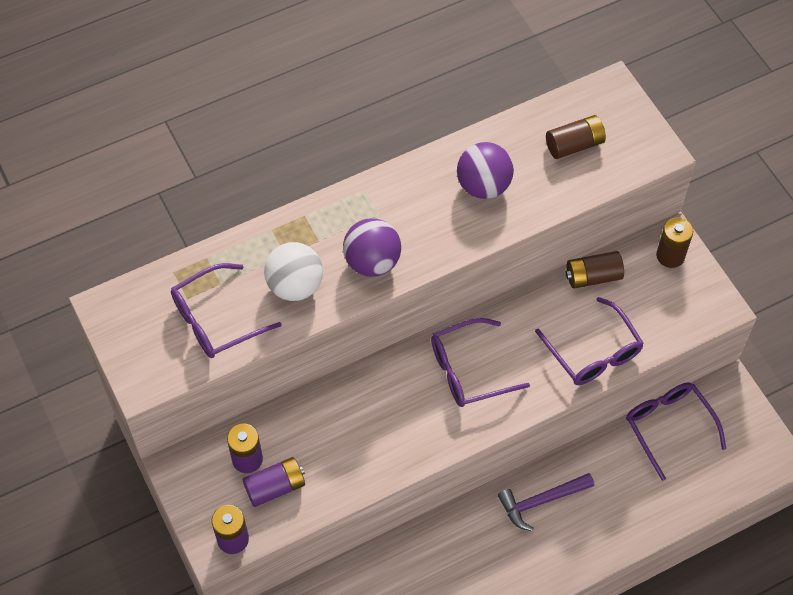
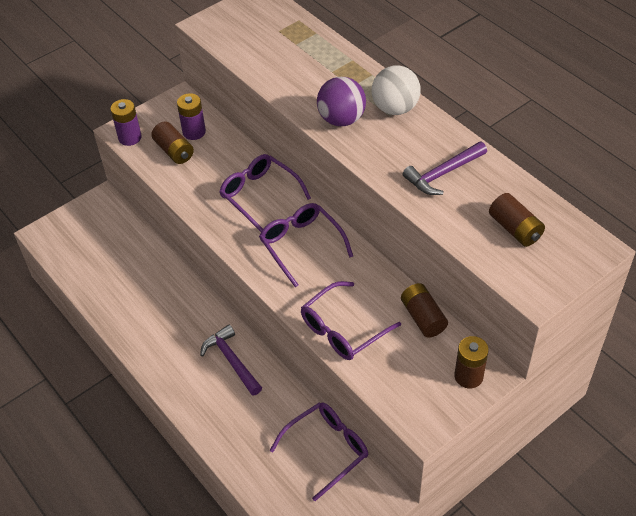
camera: 80 degrees right, 10 degrees down
purple glasses [171,263,281,358] -> purple glasses moved to [219,154,311,232]
purple battery [242,457,305,507] -> brown battery [151,121,194,164]
white ball [264,242,323,301] -> white ball moved to [372,65,421,115]
purple ball [457,142,514,199] -> purple hammer [403,141,487,195]

